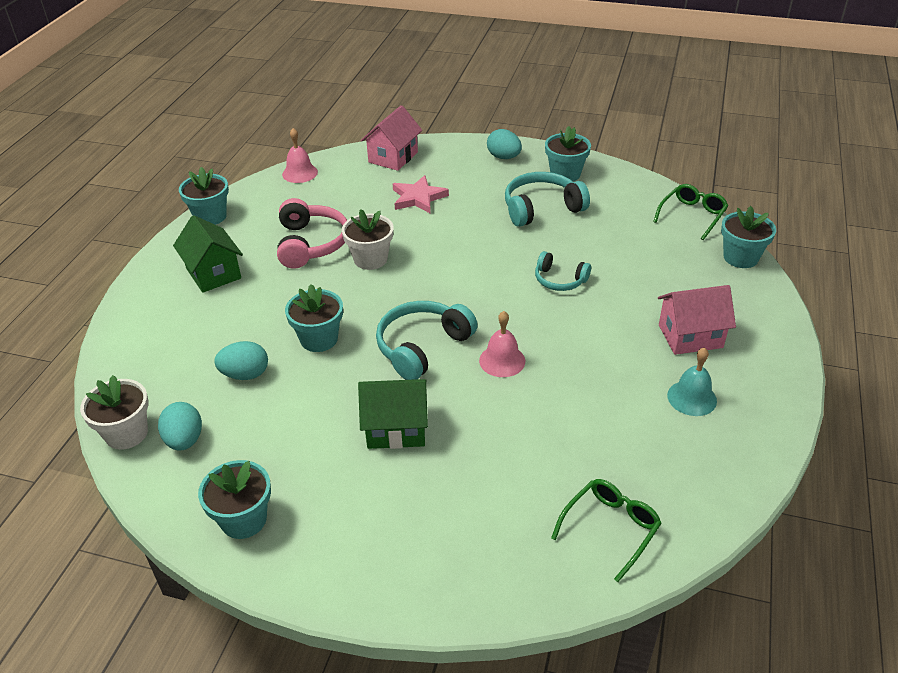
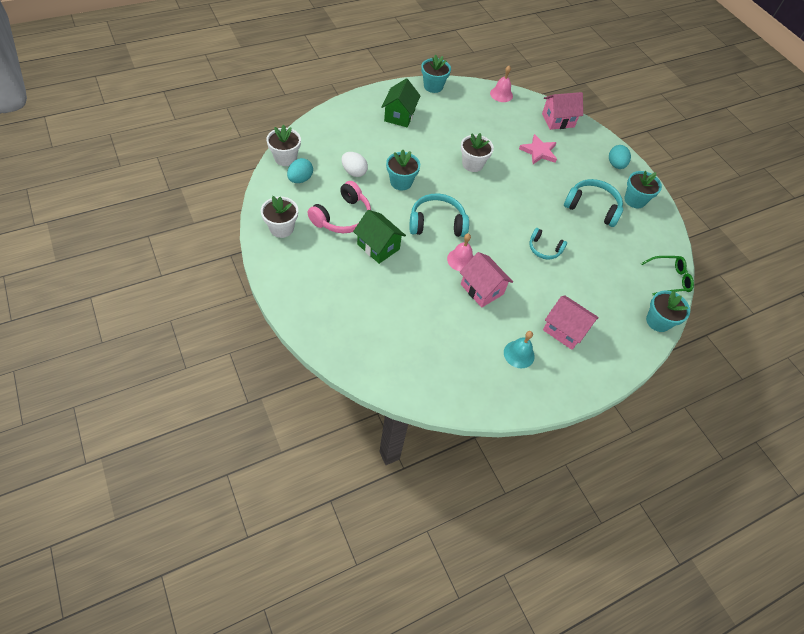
camera: 40 degrees right, 15 degrees up
turquoise flower pot [198,460,271,539] -> white flower pot [261,196,298,238]
turquoise egg [214,341,268,380] -> white egg [341,152,368,177]
pink headphones [277,198,347,269] -> pink headphones moved to [308,181,371,233]
turquoise headphones [535,251,591,291] -> turquoise headphones turned 45 degrees counterclockwise [530,228,567,260]
green glasses [551,479,662,582] -> none
none -> pink house [459,252,513,308]

